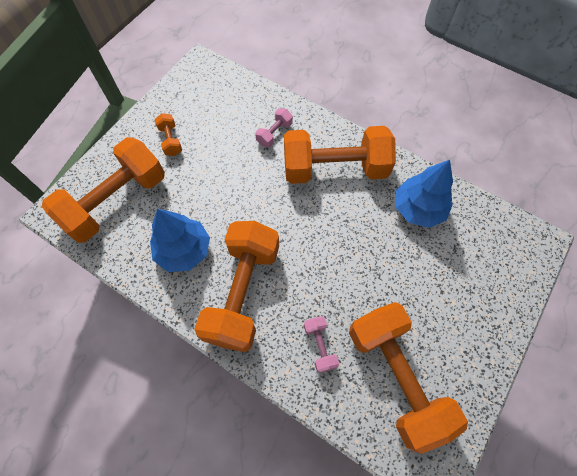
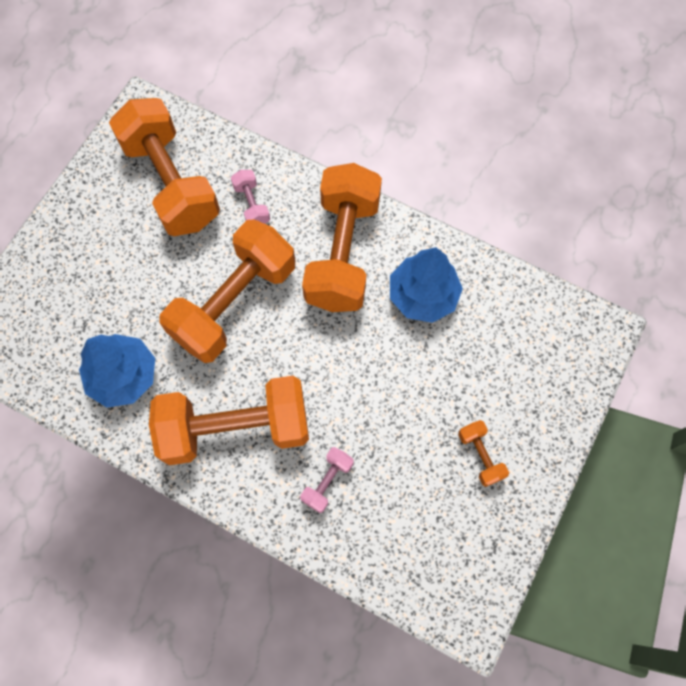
camera: 175 degrees right, 5 degrees up
orange dumbbell [42,137,165,243] -> orange dumbbell moved to [159,219,295,363]

